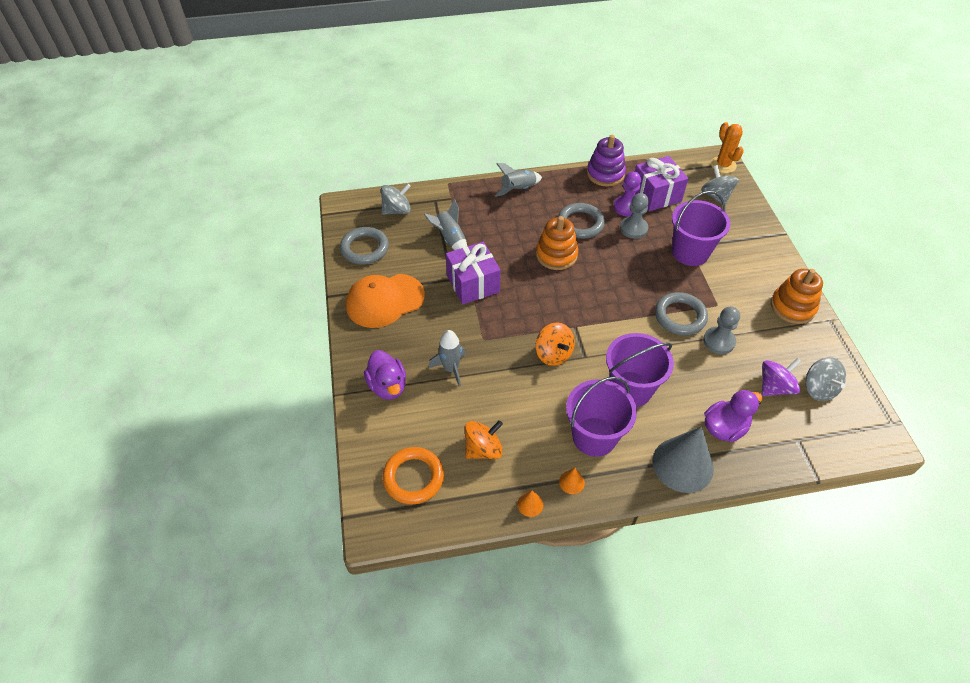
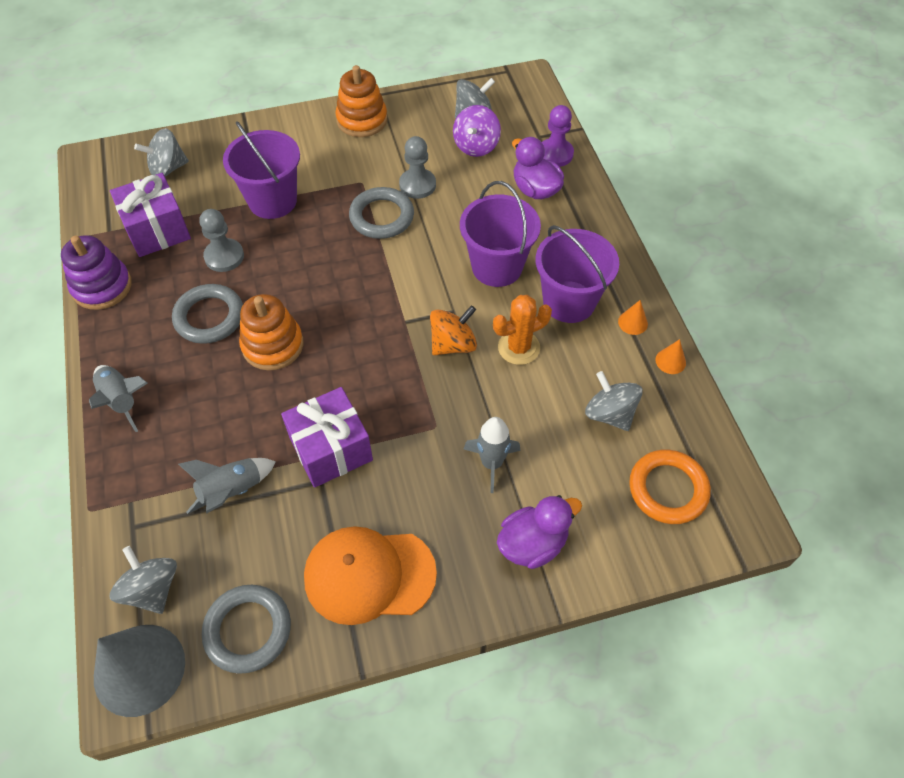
camera: 95 degrees left, 5 degrees up
orange cap [346,274,425,328] -> orange cap turned 120 degrees clockwise [304,526,437,625]
orange spinning top [465,420,503,459] -> grey spinning top [585,371,643,431]
purple pawn [614,171,641,217] -> purple pawn moved to [542,105,574,167]
grey cone [652,426,714,493] -> grey cone moved to [94,625,185,717]
orange cactus [710,122,744,173] -> orange cactus moved to [493,295,552,365]
purple spinning top [762,358,801,396] -> purple spinning top turned 120 degrees counterclockwise [453,105,501,157]

